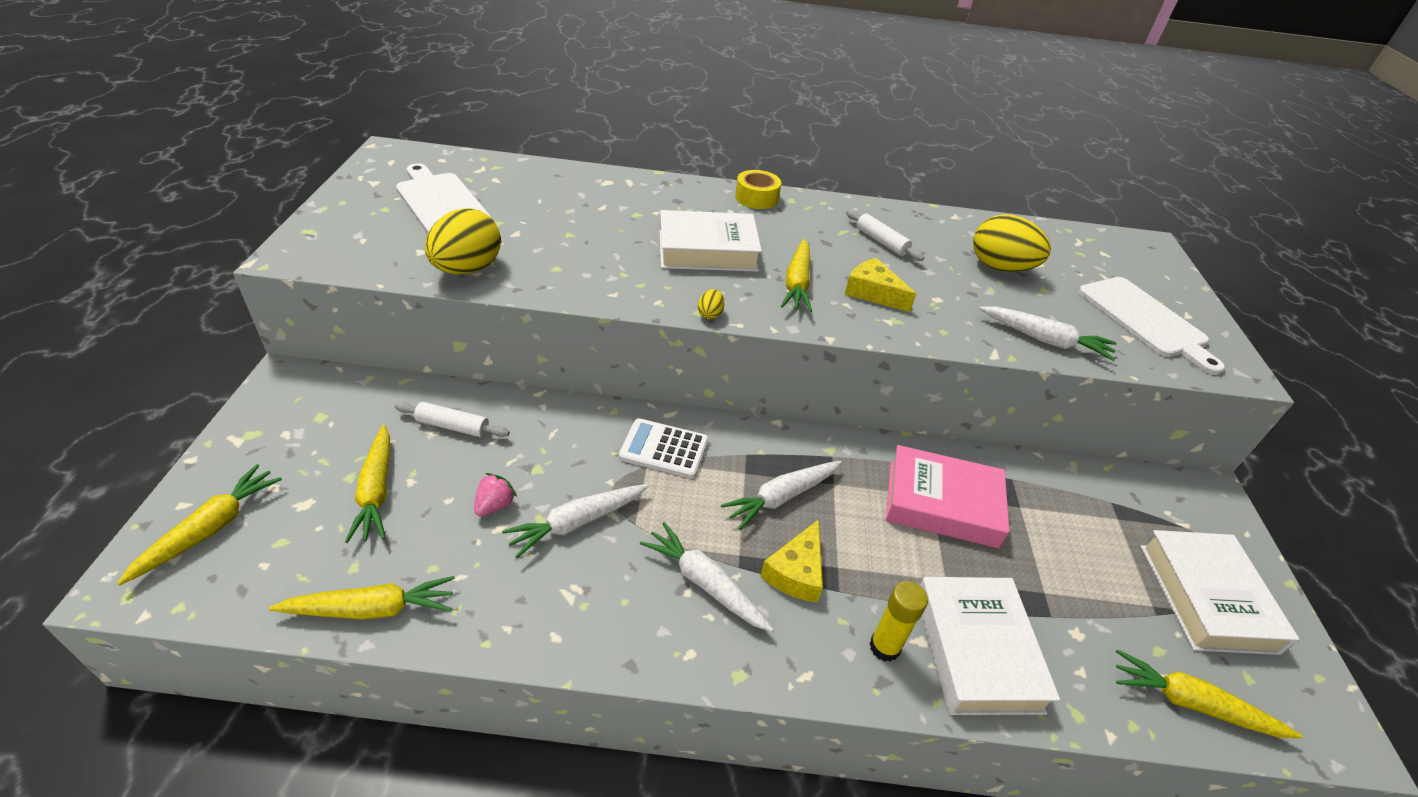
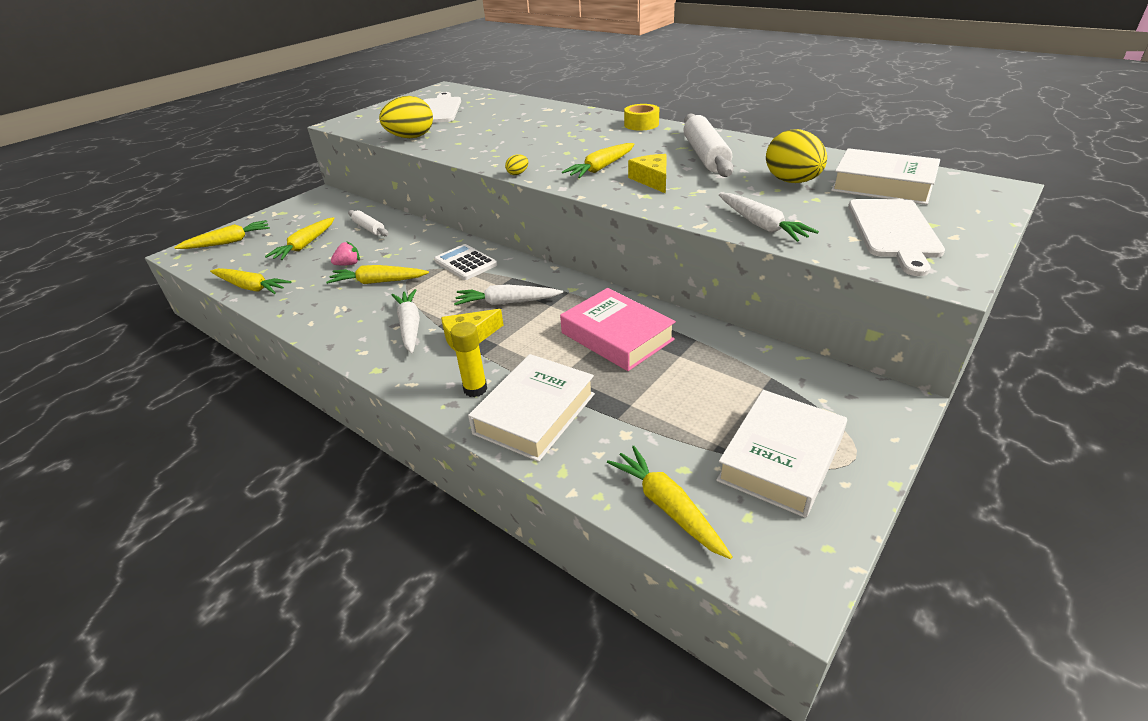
camera: 40 degrees right, 5 degrees down
white carrot [502,484,649,558] -> yellow carrot [326,265,429,284]
white book [659,210,762,272] -> white book moved to [831,148,940,205]
white rolling pin [846,210,924,261] -> white rolling pin [684,113,734,177], size x1.83

